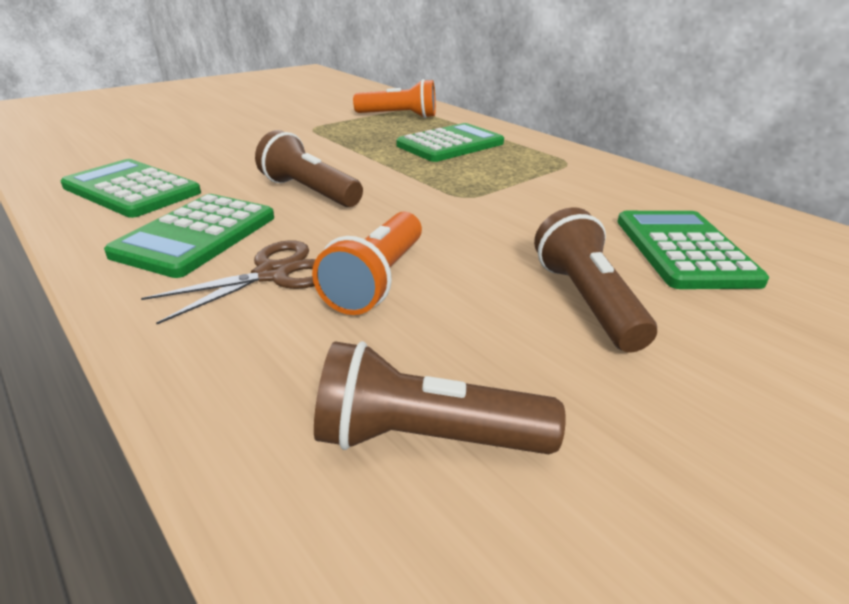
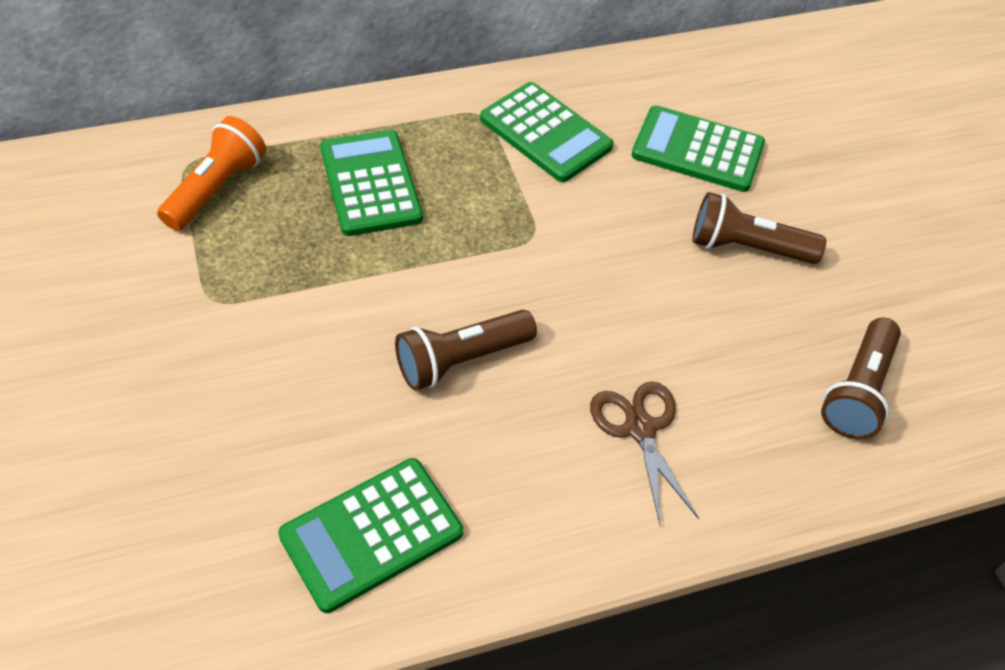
camera: 70 degrees left, 20 degrees up
green calculator [104,194,274,278] -> green calculator moved to [480,82,614,182]
orange flashlight [312,212,422,315] -> none

